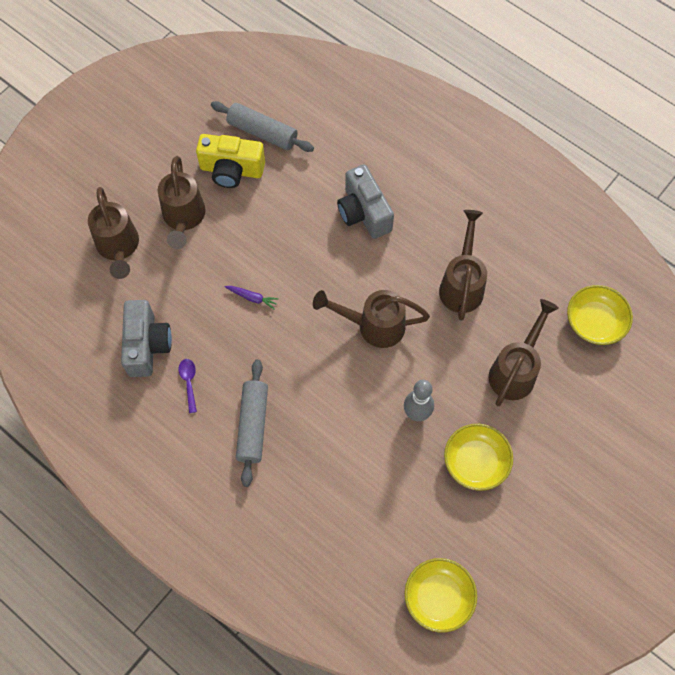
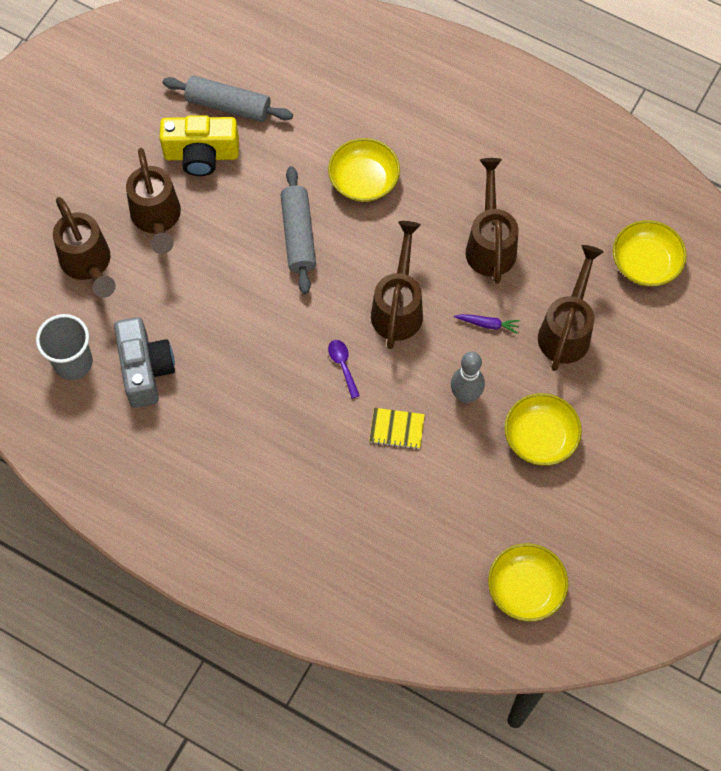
camera: 10 degrees left, 0 degrees up
purple spoon [179,359,197,413] -> purple spoon moved to [328,340,360,399]
purple carrot [224,286,279,309] -> purple carrot moved to [454,314,520,334]
grey rolling pin [236,359,268,487] -> grey rolling pin moved to [281,166,316,294]
brown watering can [313,290,430,348] -> brown watering can turned 105 degrees clockwise [371,221,423,349]
grey camera [337,165,394,239] -> yellow bowl [328,138,400,202]
none -> grey cup [36,314,93,380]
none -> yellow notebook [369,408,425,449]

